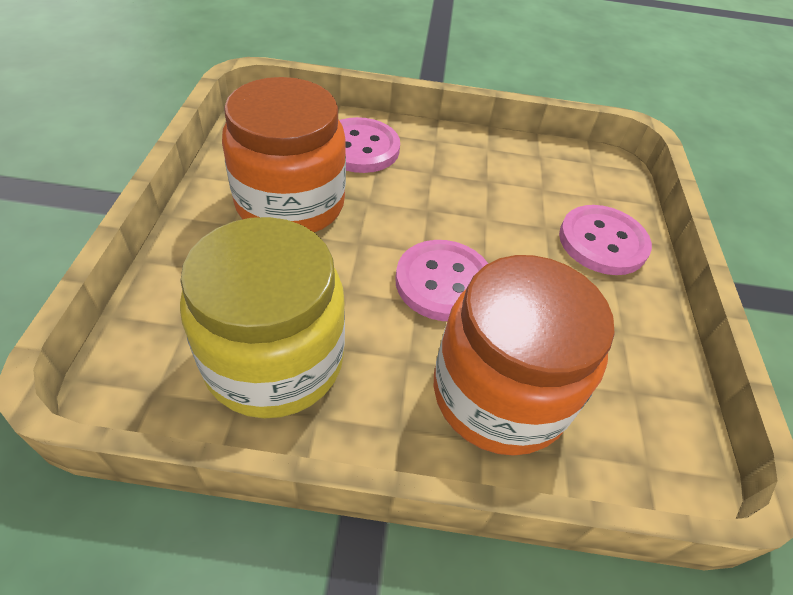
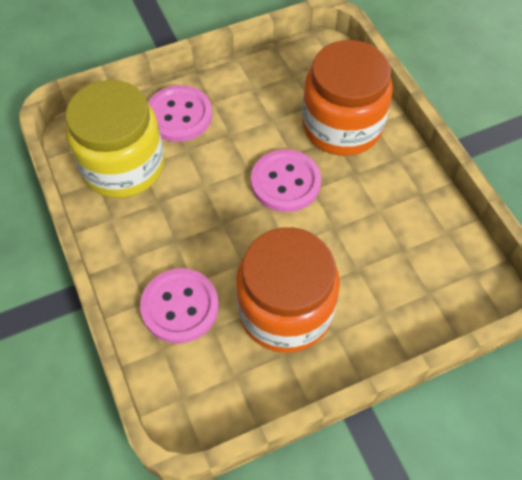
camera: 115 degrees left, 10 degrees up
yellow jar [180,217,345,419] -> yellow jar moved to [66,80,164,198]

